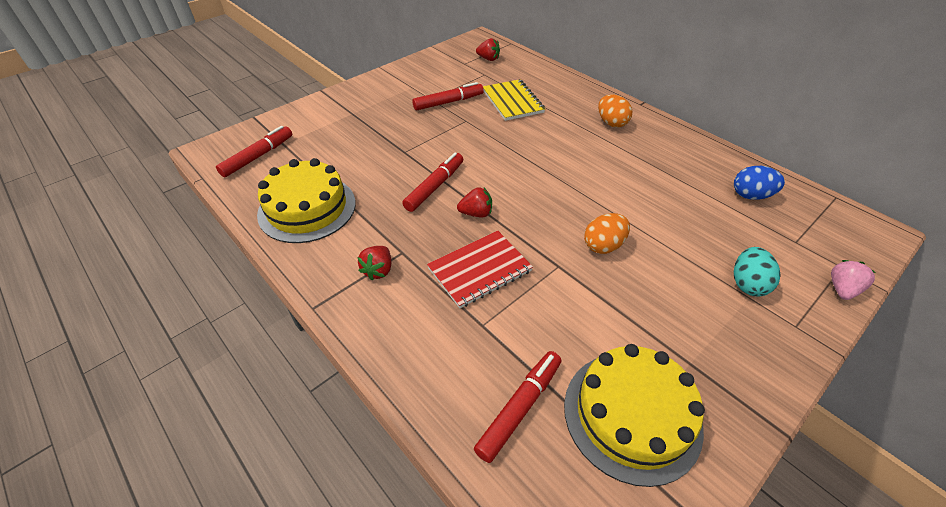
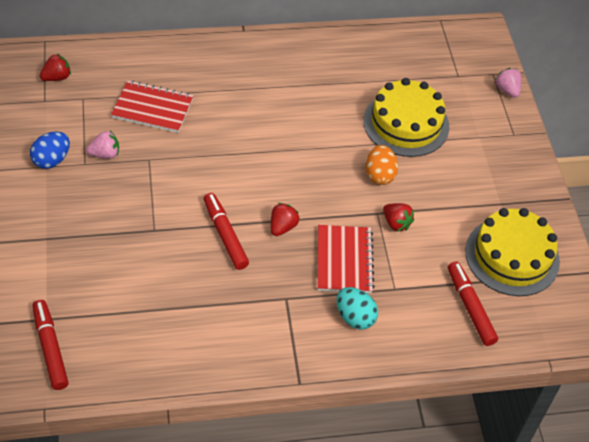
camera: 60 degrees left, 5 degrees up
yellow cake [257,158,356,243] -> yellow cake moved to [363,78,449,157]
red strawberry [357,246,391,280] -> red strawberry moved to [383,203,414,232]
red marker [412,82,484,111] -> pink strawberry [86,131,119,159]
yellow notebook [483,79,545,121] -> red notebook [111,80,194,133]
orange egg [598,95,633,128] -> none
blue egg [734,166,785,200] -> blue egg moved to [30,131,70,169]
turquoise egg [734,247,781,296] -> turquoise egg moved to [337,287,378,329]

